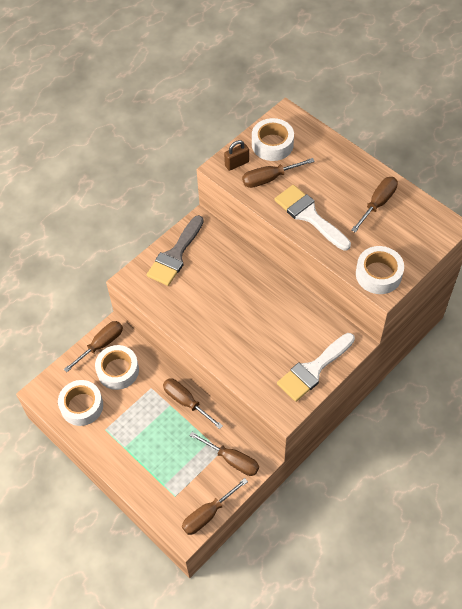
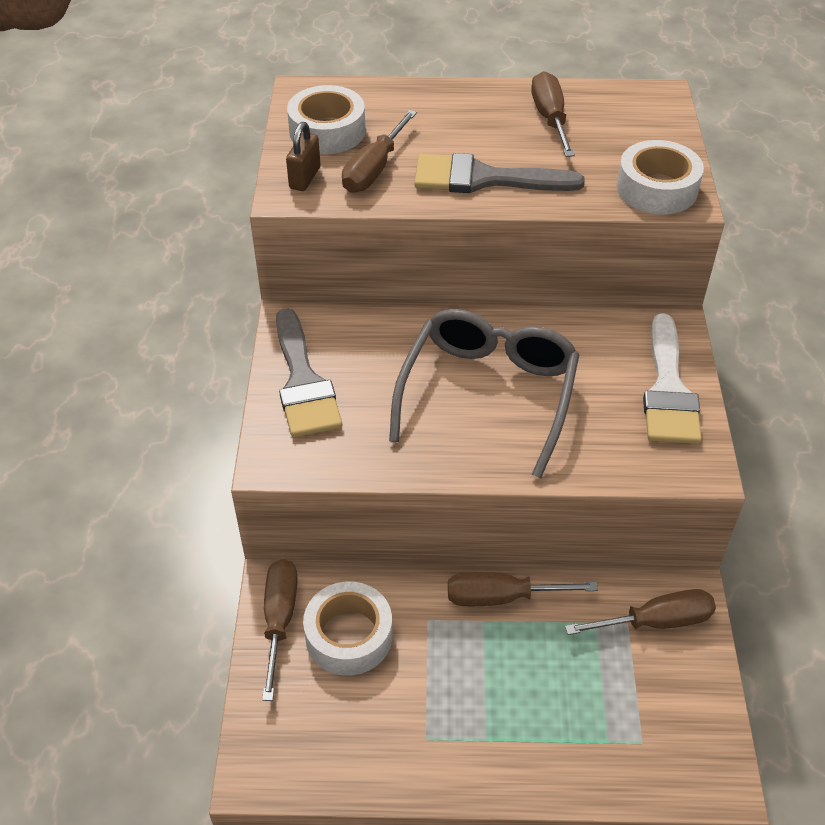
camera: 45 degrees left, 10 degrees down
white tape [58,380,103,426] -> none
brown screwdriver [182,478,248,535] -> none
white brush [275,185,351,251] -> grey brush [414,153,585,193]
none -> grey glasses [389,309,579,478]

